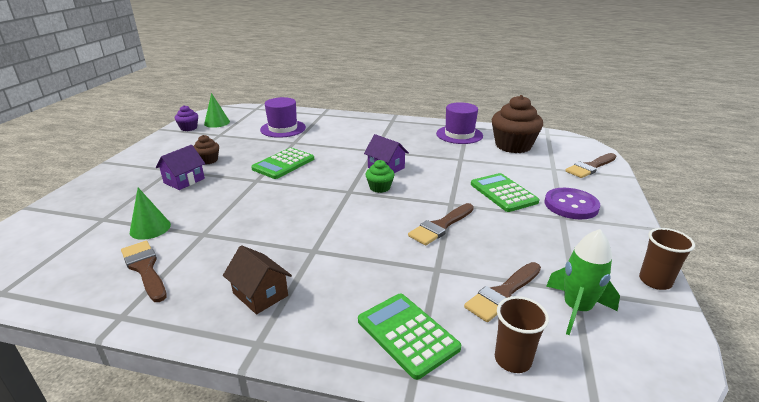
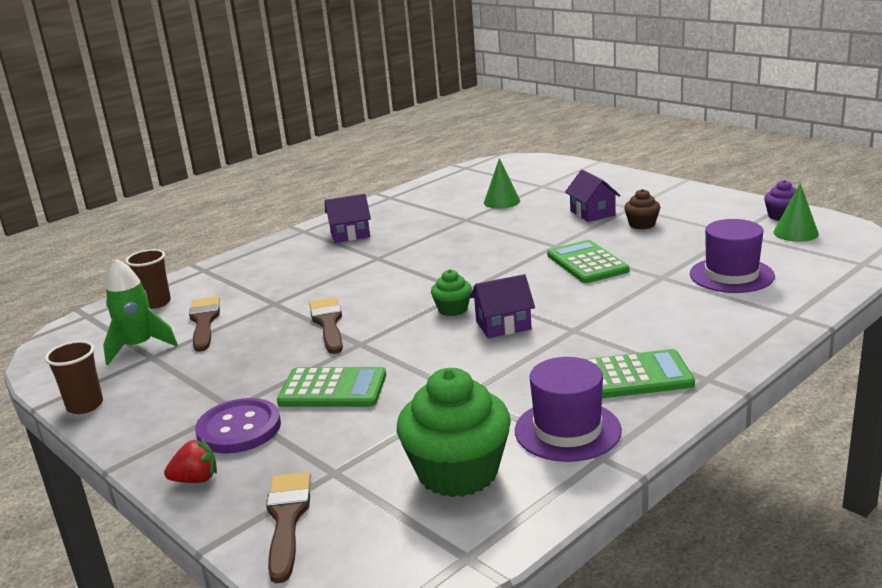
camera: 125 degrees right, 5 degrees down
brown brush [121,241,167,302] -> none
brown house [223,245,292,314] -> purple house [325,194,371,243]
green calculator [358,294,461,380] -> green calculator moved to [586,349,695,398]
brown cupcake [492,95,543,153] -> green cupcake [397,368,511,497]
none -> red strawberry [164,439,217,483]

